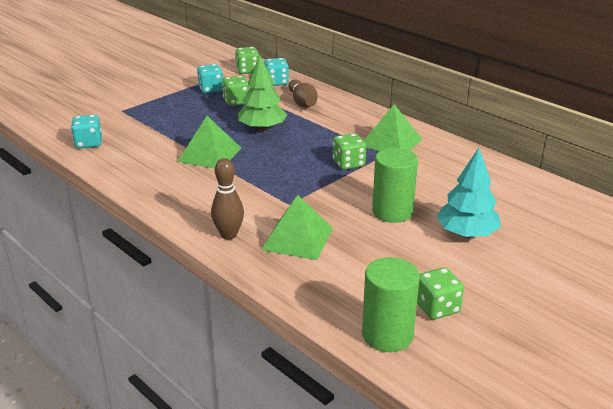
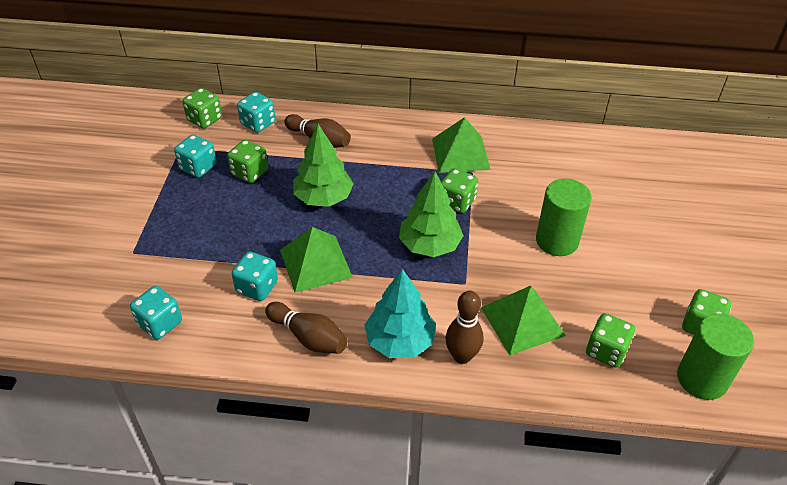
camera: 40 degrees left, 15 degrees up
turquoise tree [436,148,501,238] -> turquoise tree moved to [364,269,436,358]
none -> turquoise dice [232,251,278,301]
none -> brown bowling pin [265,302,348,354]
none -> green tree [399,172,464,257]
none -> green dice [586,313,635,368]

